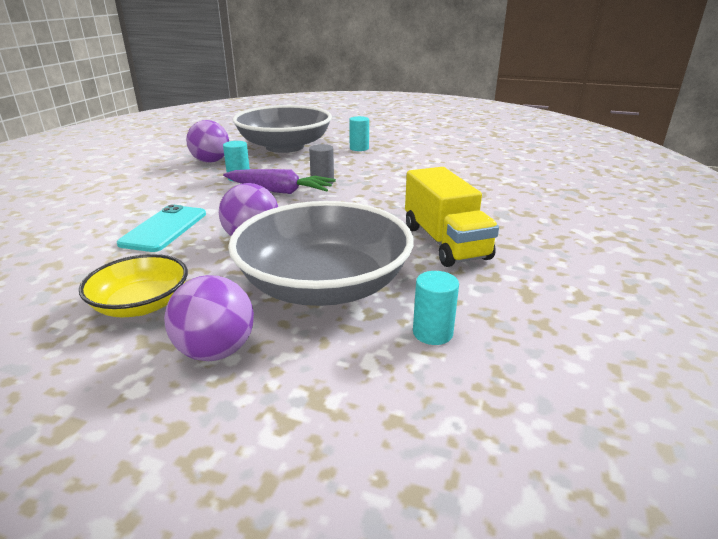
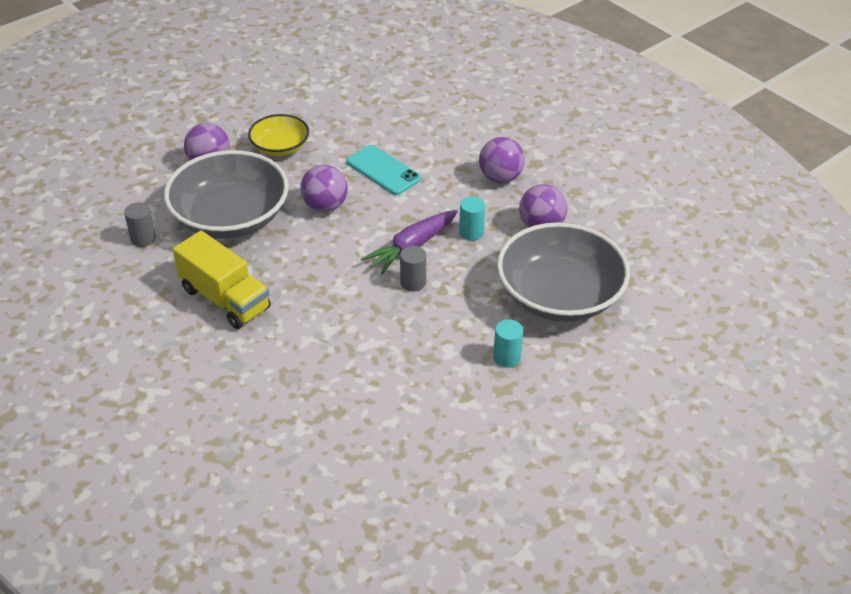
camera: 120 degrees right, 15 degrees up
yellow truck [405,167,499,267] -> yellow truck turned 150 degrees counterclockwise [173,231,271,329]
turquoise cylinder [413,271,459,345] -> grey cylinder [124,202,156,247]
none -> purple ball [479,137,525,183]

